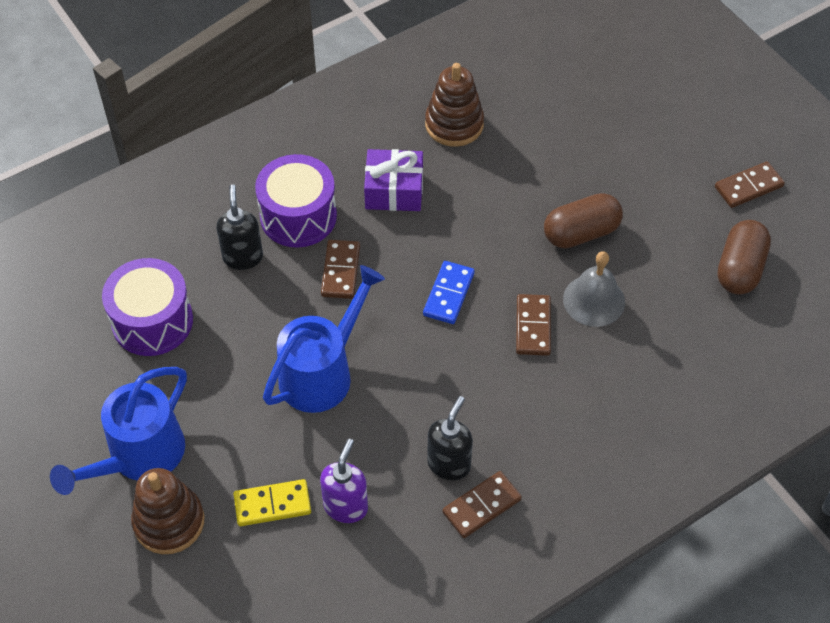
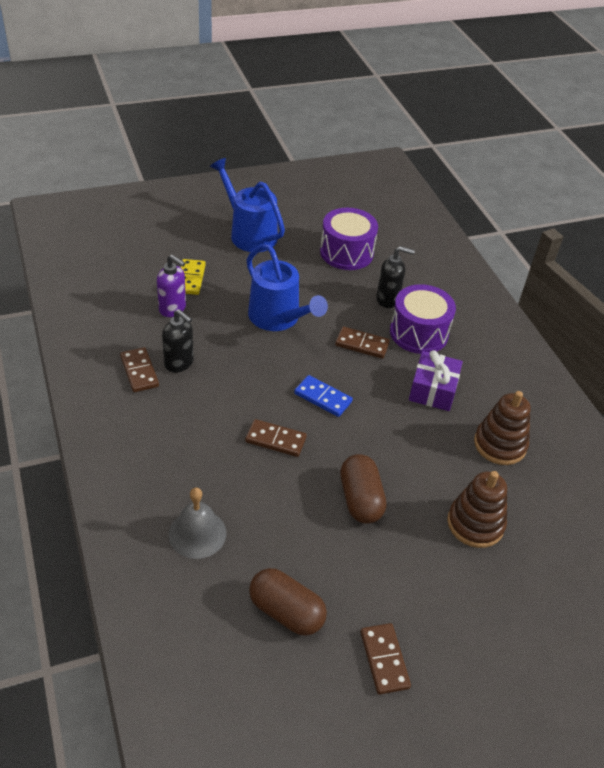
camera: 100 degrees right, 10 degrees down
brown stacking toy [131,468,205,554] -> brown stacking toy moved to [447,471,507,548]
grey bell [563,251,625,327] -> grey bell moved to [169,488,227,559]

